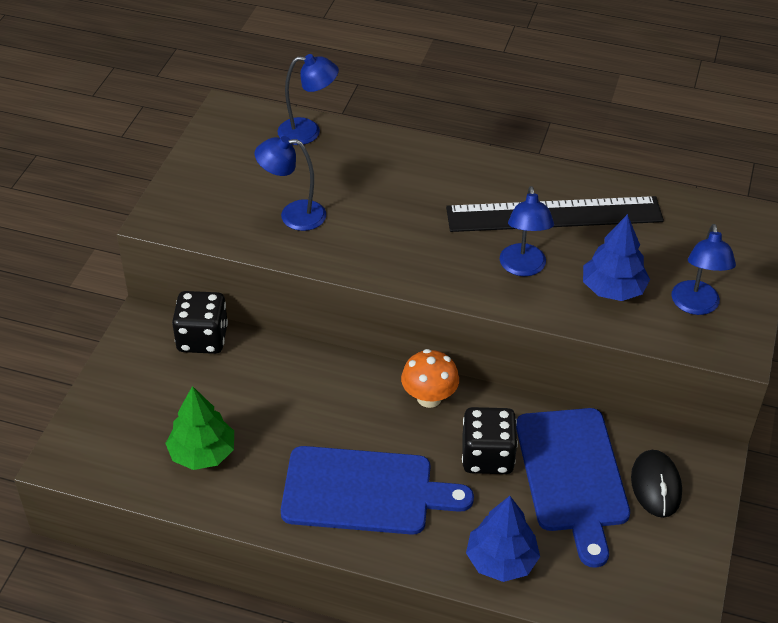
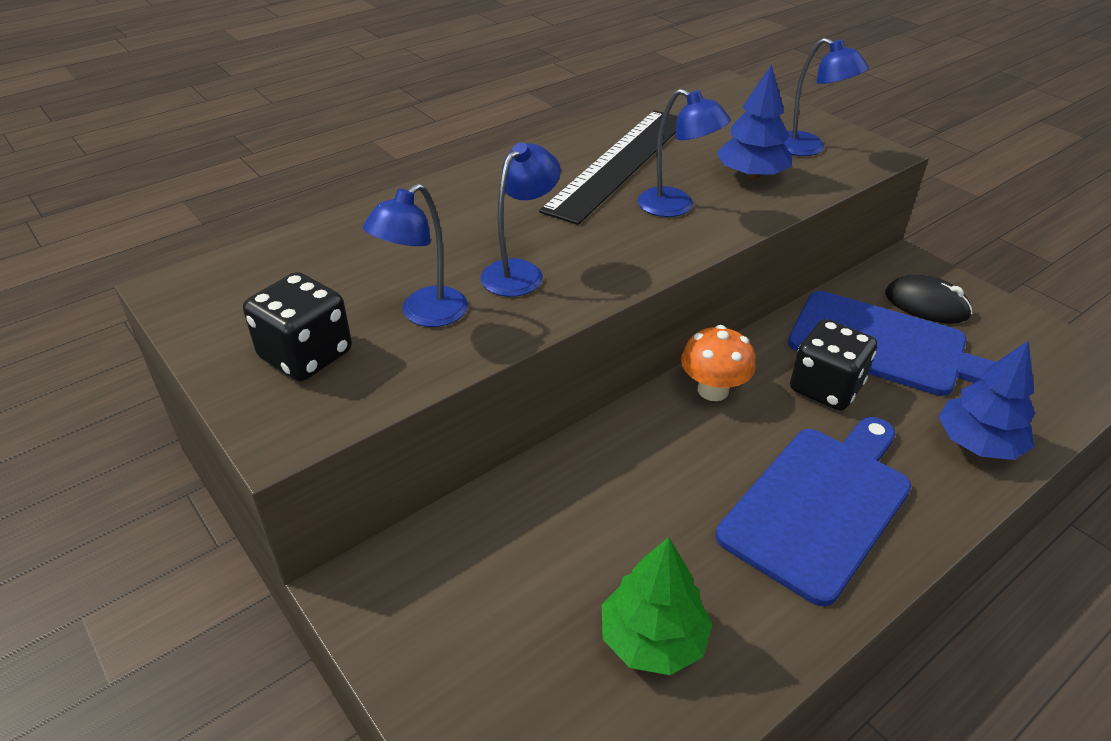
camera: 55 degrees left, 5 degrees down
black dice [172,291,228,354] -> black dice moved to [243,272,352,381]
blue lamp [278,54,339,145] -> blue lamp moved to [481,142,561,297]

